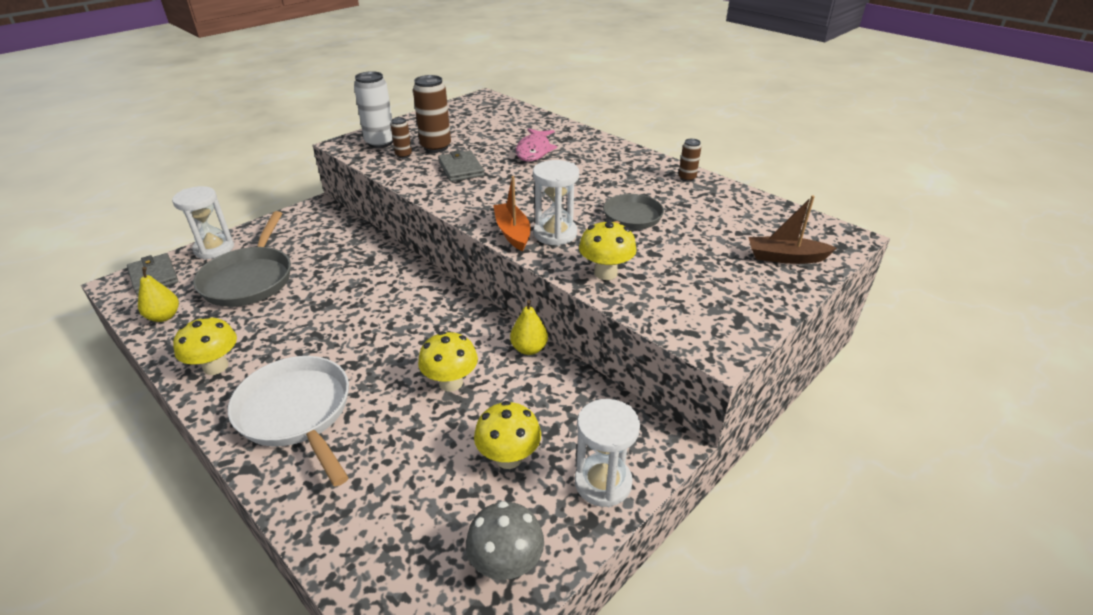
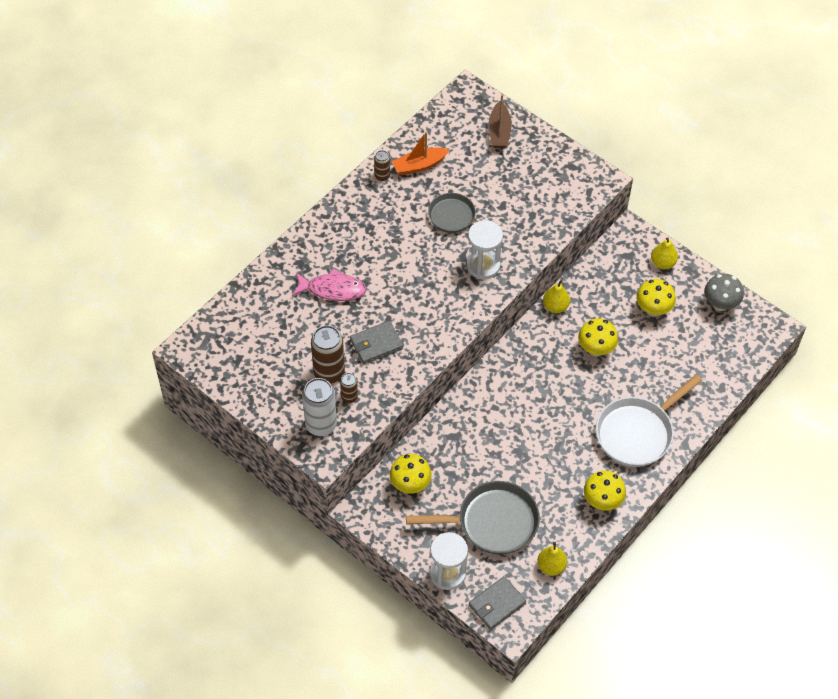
camera: 95 degrees left, 20 degrees up
orange boat [493,176,530,252] -> orange boat moved to [392,132,449,175]
white hourglass [575,399,640,507] -> yellow pear [651,237,678,269]
yellow mushroom [579,220,637,280] -> yellow mushroom moved to [390,454,432,494]

